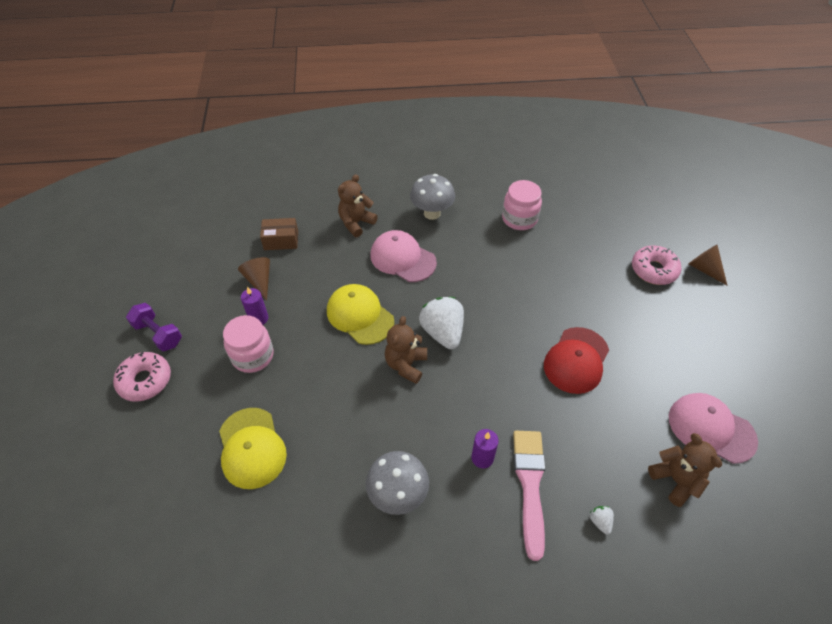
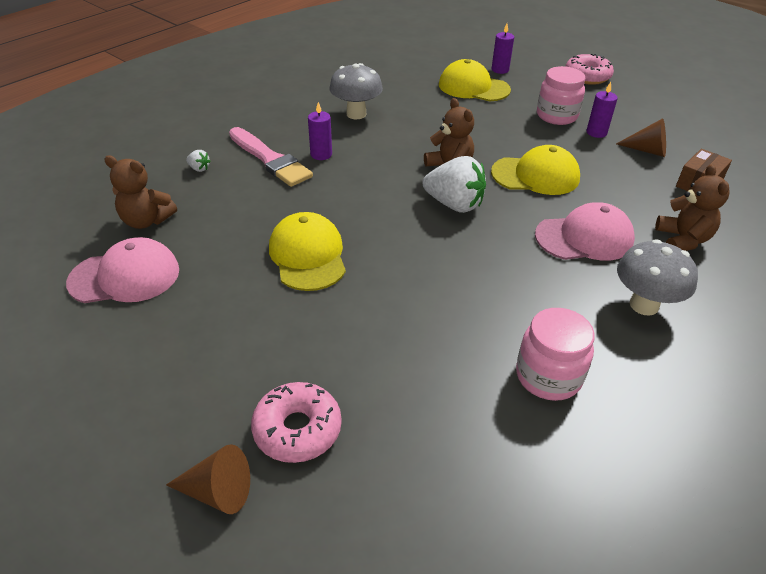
camera: 135 degrees right, 10 degrees down
purple dumbbell [126,303,182,352] -> none
red cap [544,327,609,394] -> yellow cap [269,212,346,291]
none -> purple candle [491,24,514,74]

